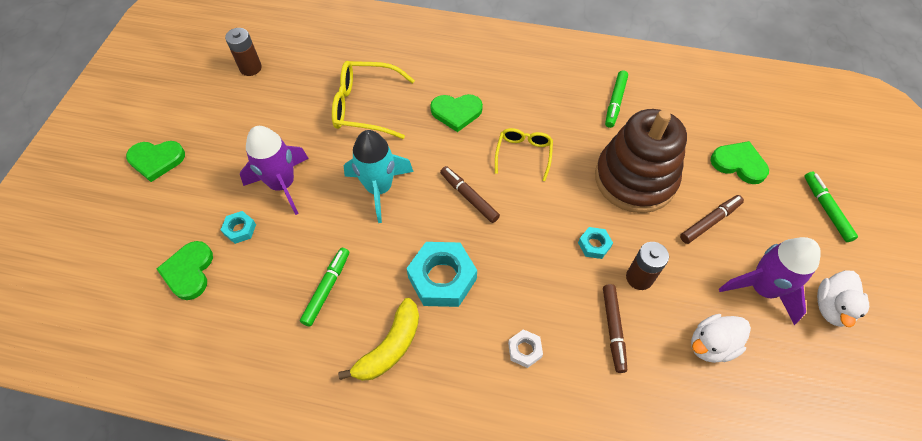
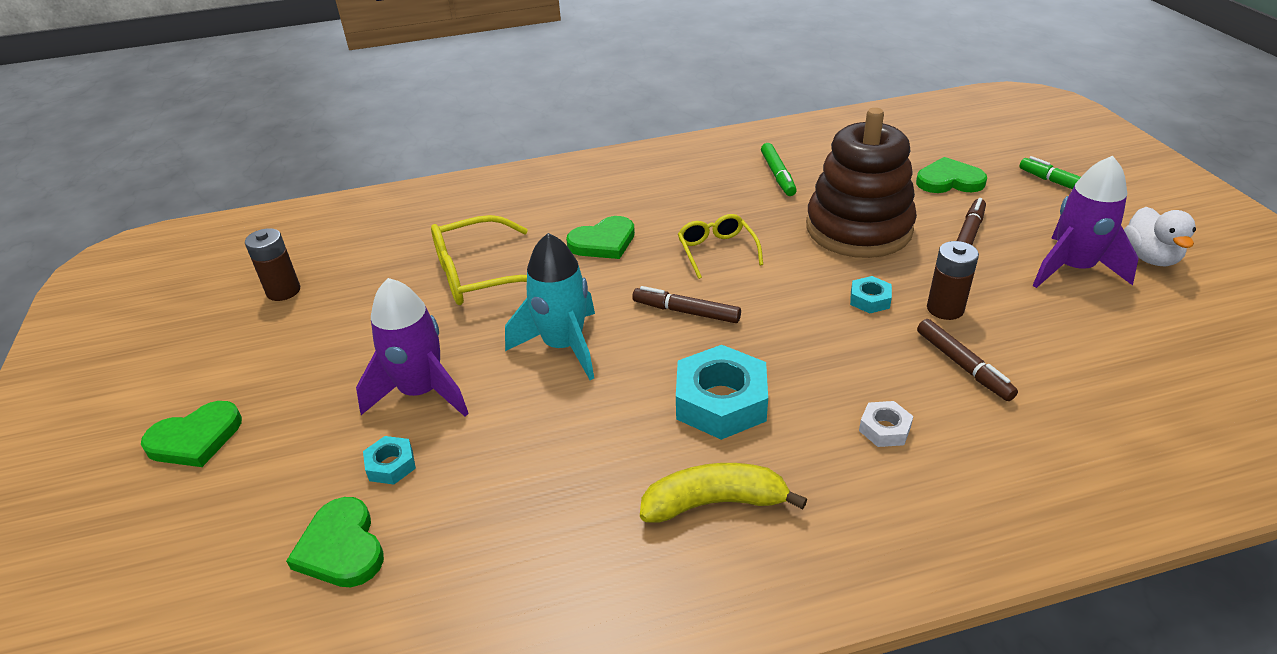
camera: 25 degrees left, 20 degrees down
green marker [300,248,349,327] -> none
yellow banana [338,298,419,381] -> yellow banana turned 105 degrees counterclockwise [640,463,807,522]
white duck [691,314,751,363] -> none

